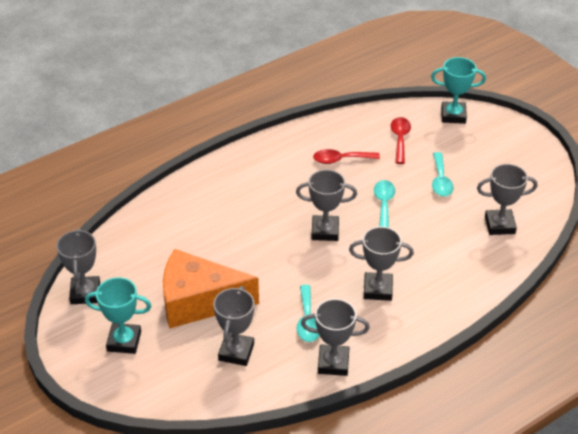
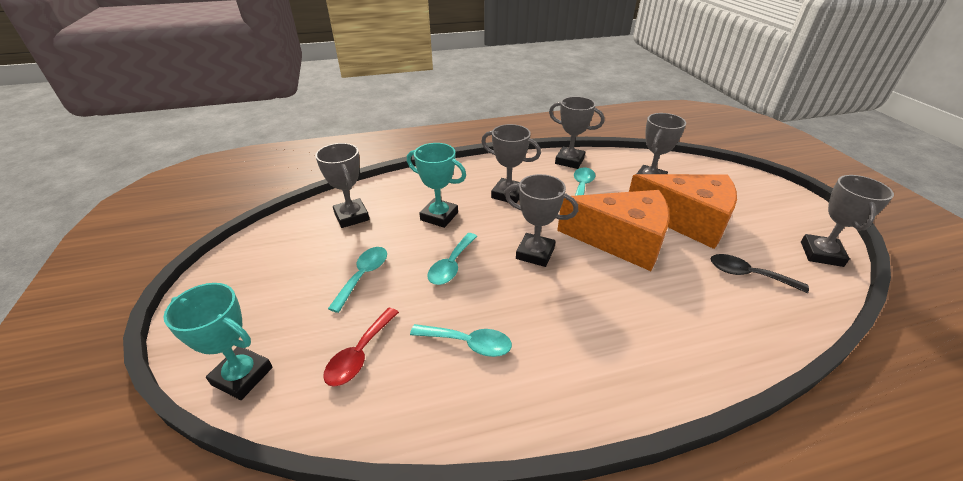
camera: 160 degrees left, 5 degrees down
turquoise trophy [85,277,151,354] -> turquoise trophy moved to [407,143,466,228]
red spoon [313,149,380,164] -> turquoise spoon [410,324,512,357]
grey trophy [477,164,537,235] -> grey trophy turned 45 degrees clockwise [315,143,369,228]
none -> orange cheese [557,190,670,271]
none -> black spoon [711,254,809,293]

